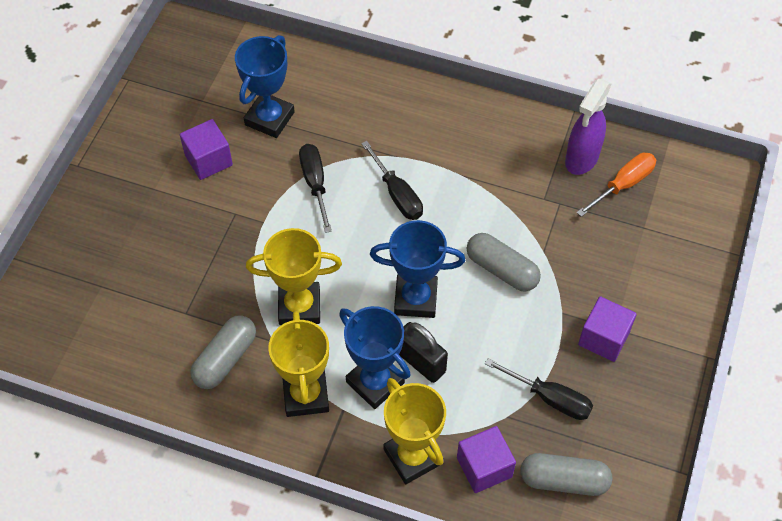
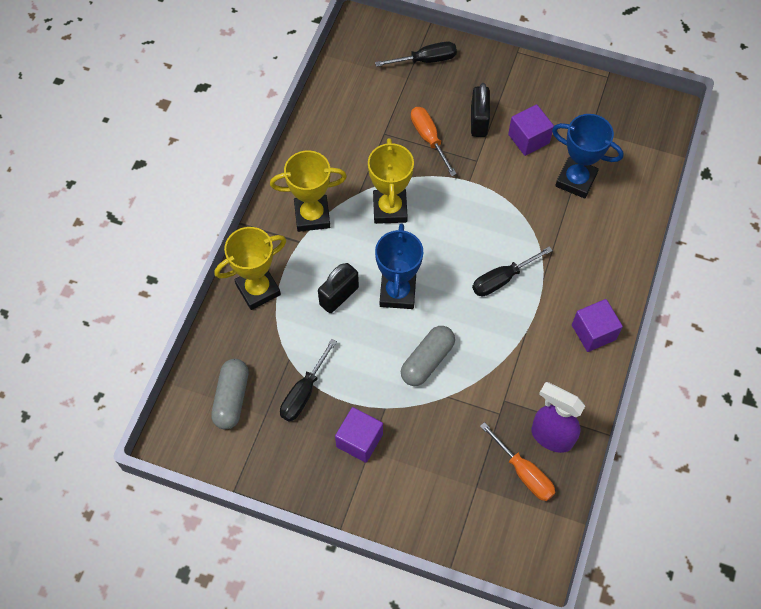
camera: 90 degrees right, 5 degrees up
grey capsule [190,315,256,389] -> none
black screwdriver [299,144,332,233] -> black screwdriver moved to [375,41,457,67]
blue trophy [339,306,411,409] -> none
purple cube [457,426,516,493] -> purple cube moved to [572,299,623,352]
none -> orange screwdriver [411,107,456,176]
none -> black padlock [471,83,490,137]

